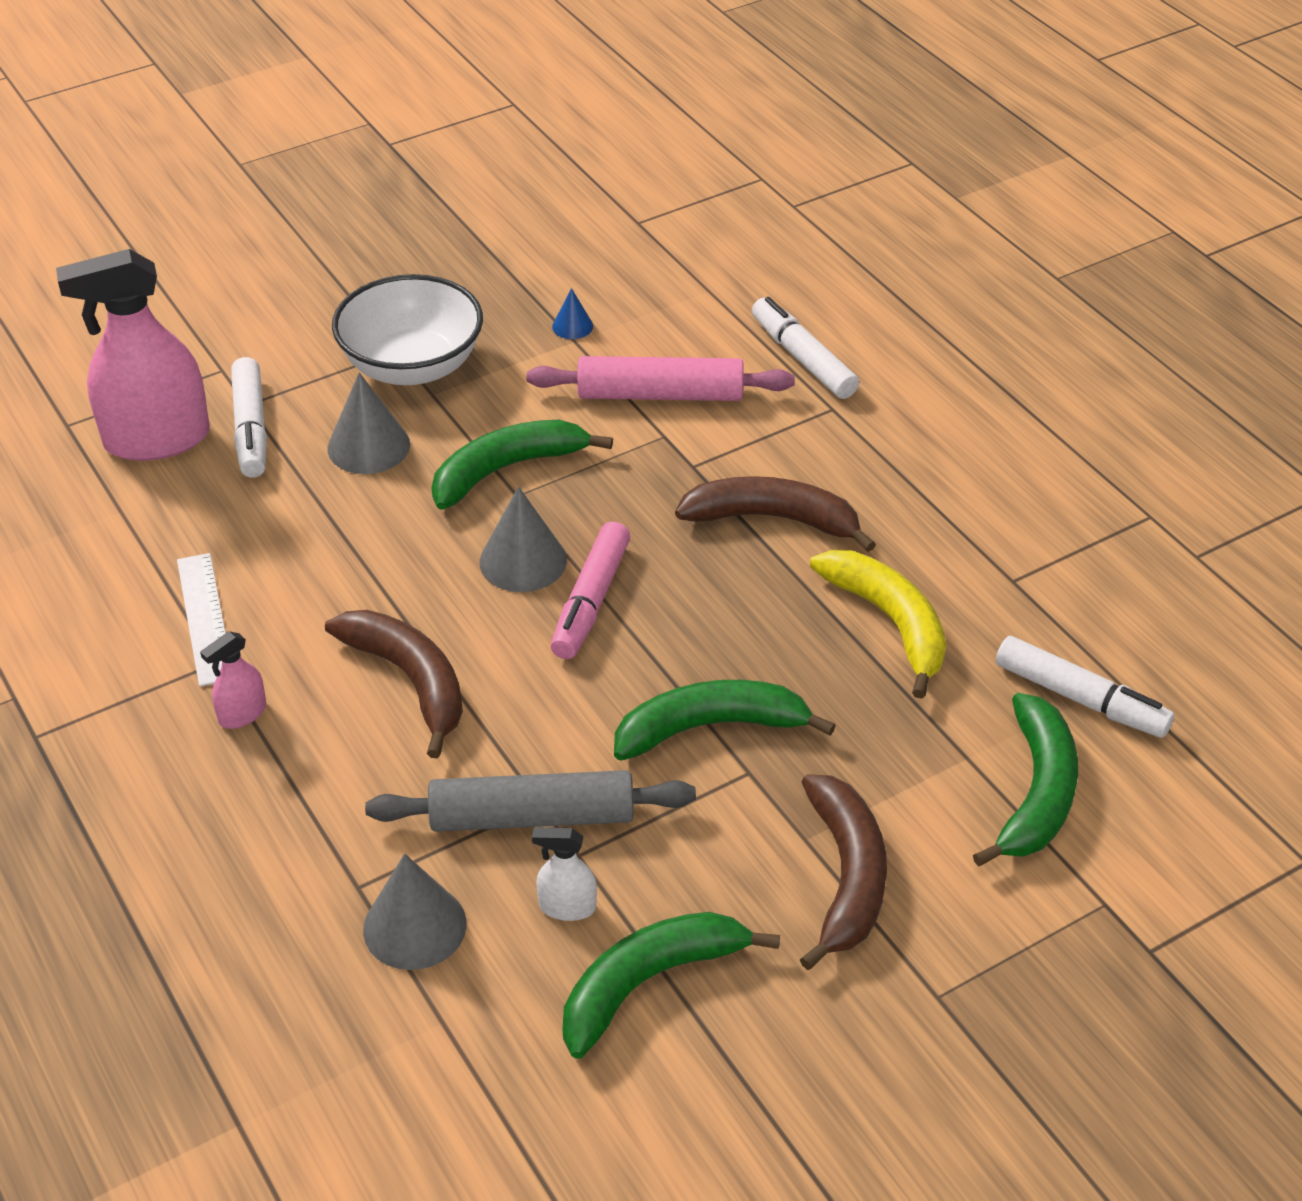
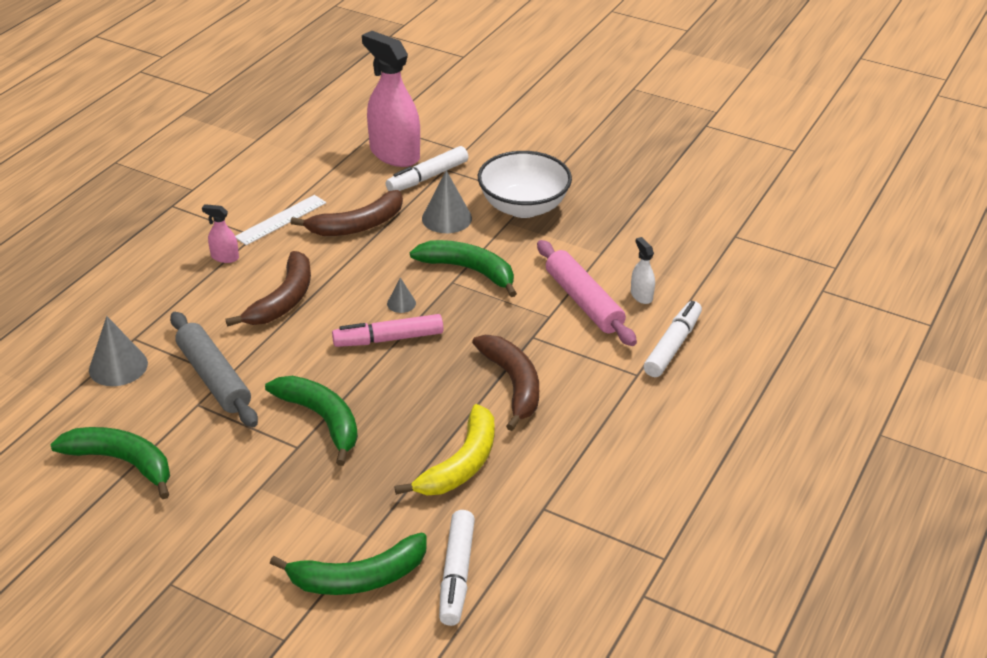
camera: 60 degrees right, 5 degrees down
grey cone [480,486,567,592] -> grey cone [387,278,416,313], size x0.53
white spray bottle [532,827,597,921] -> white spray bottle moved to [631,237,655,304]
blue cone [552,288,593,339] -> none
brown banana [800,774,887,970] -> brown banana moved to [290,190,403,236]

